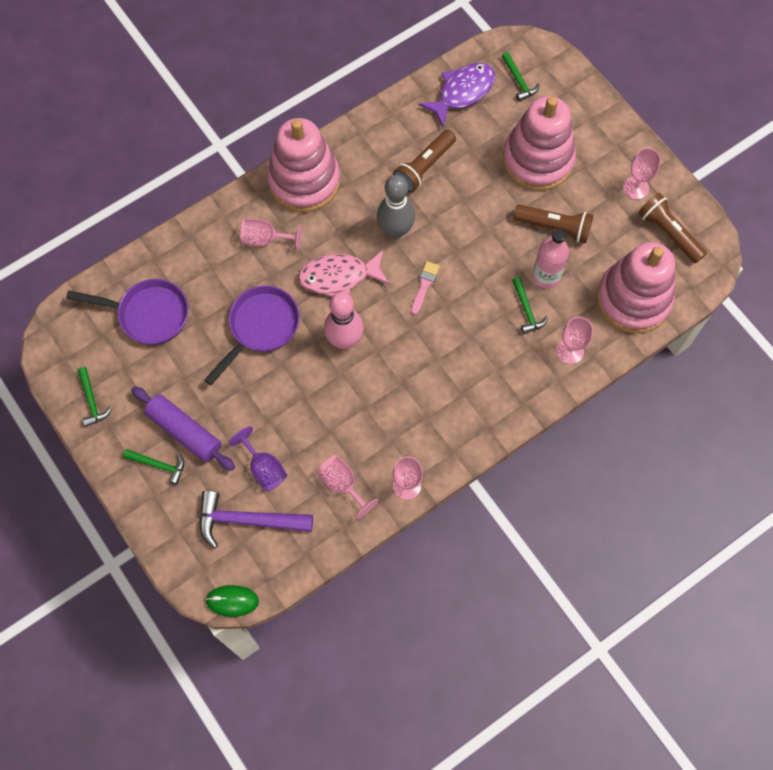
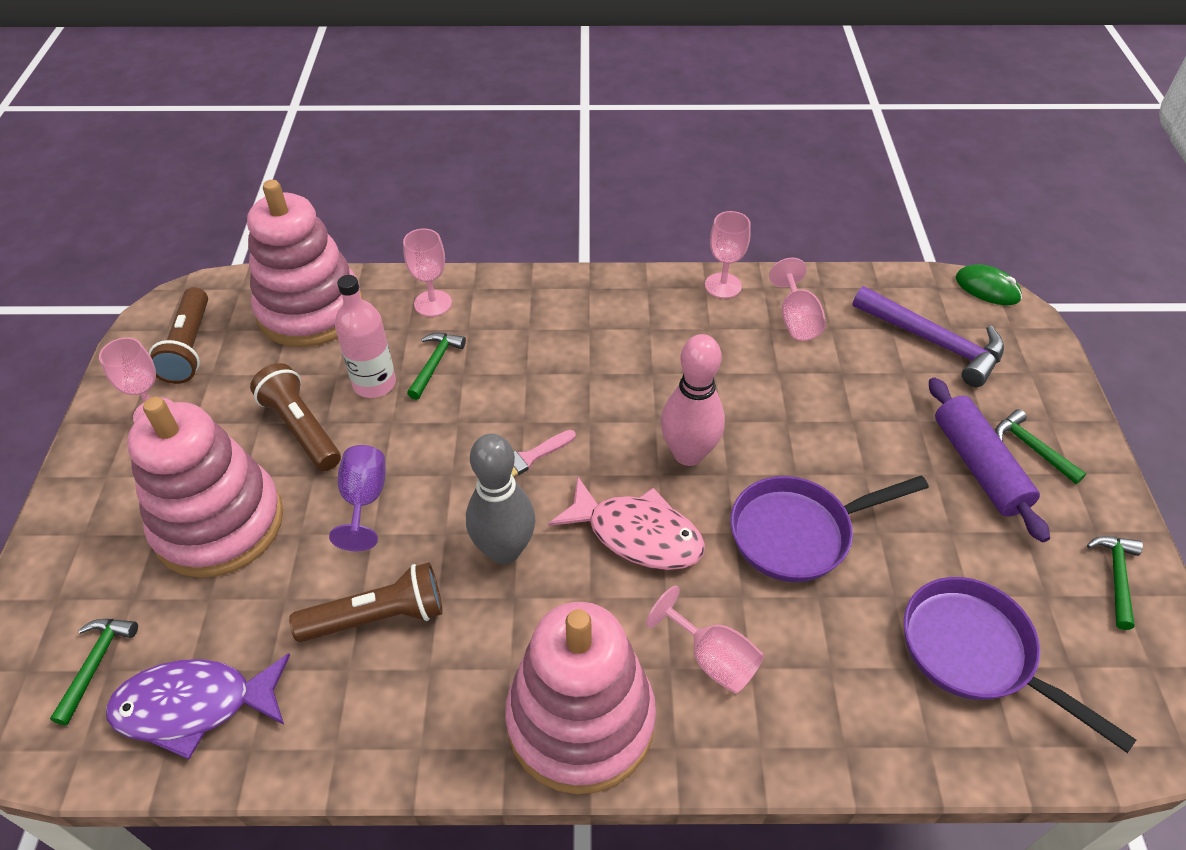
camera: 145 degrees left, 20 degrees down
purple goblet [229,426,287,491] -> purple goblet moved to [329,445,386,551]

